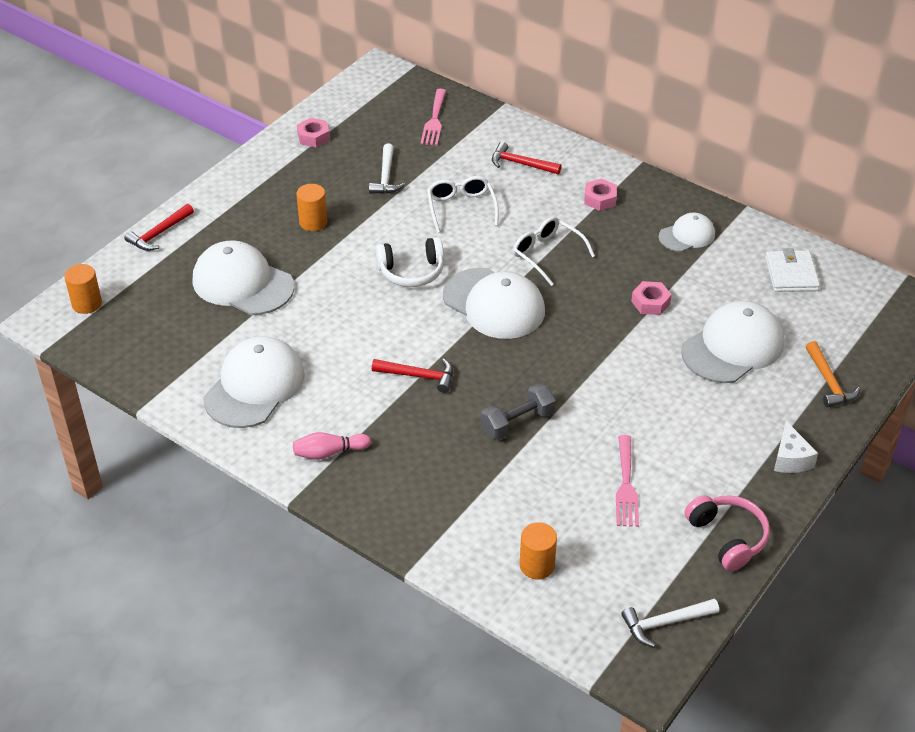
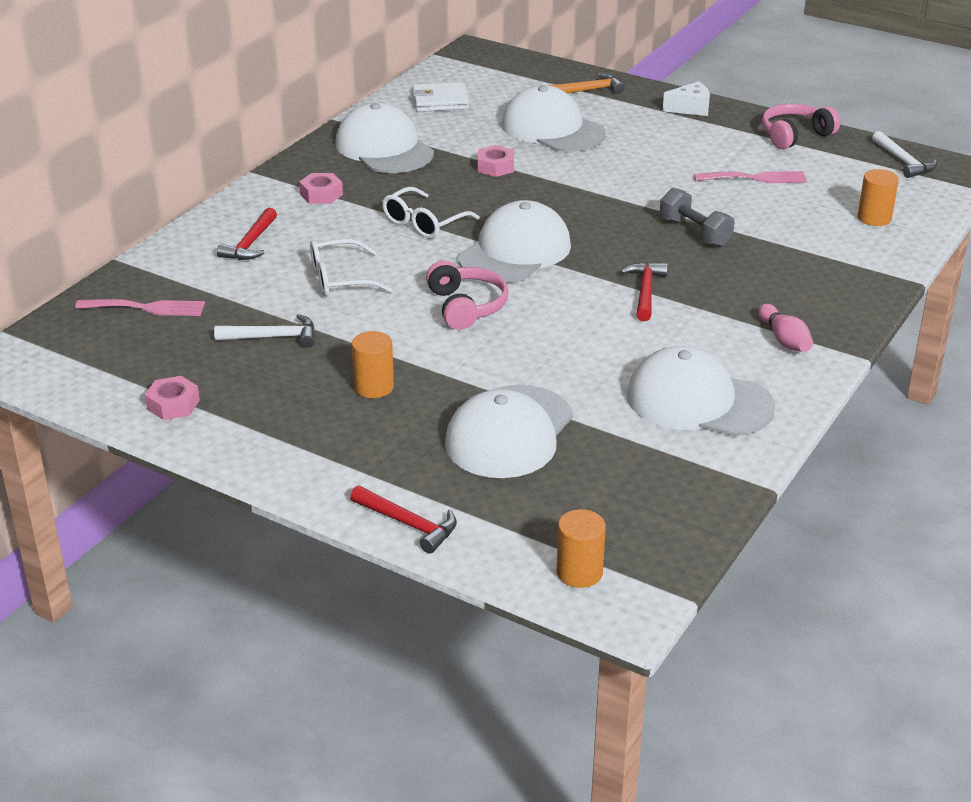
camera: 95 degrees left, 10 degrees down
white headphones [375,237,444,287] -> pink headphones [426,261,509,330]
white cap [658,213,715,252] -> white cap [335,102,434,173], size x1.77

